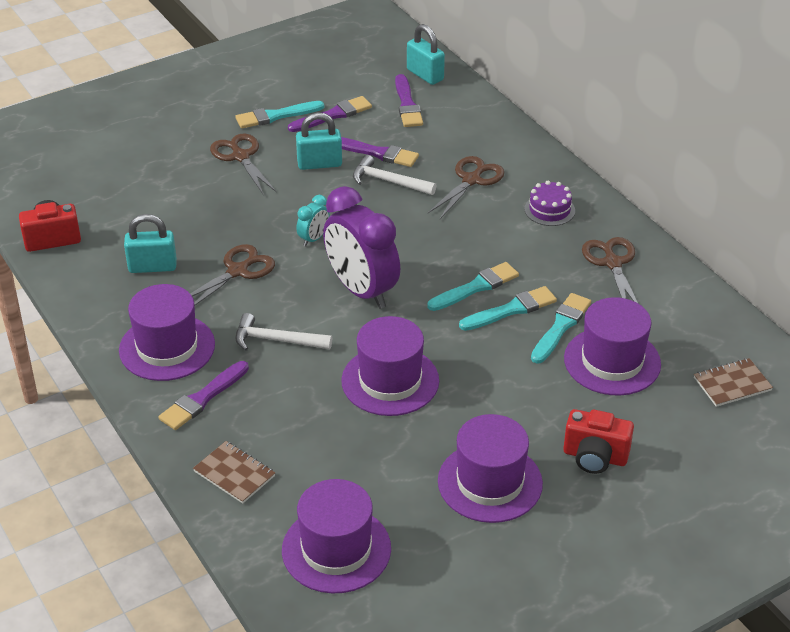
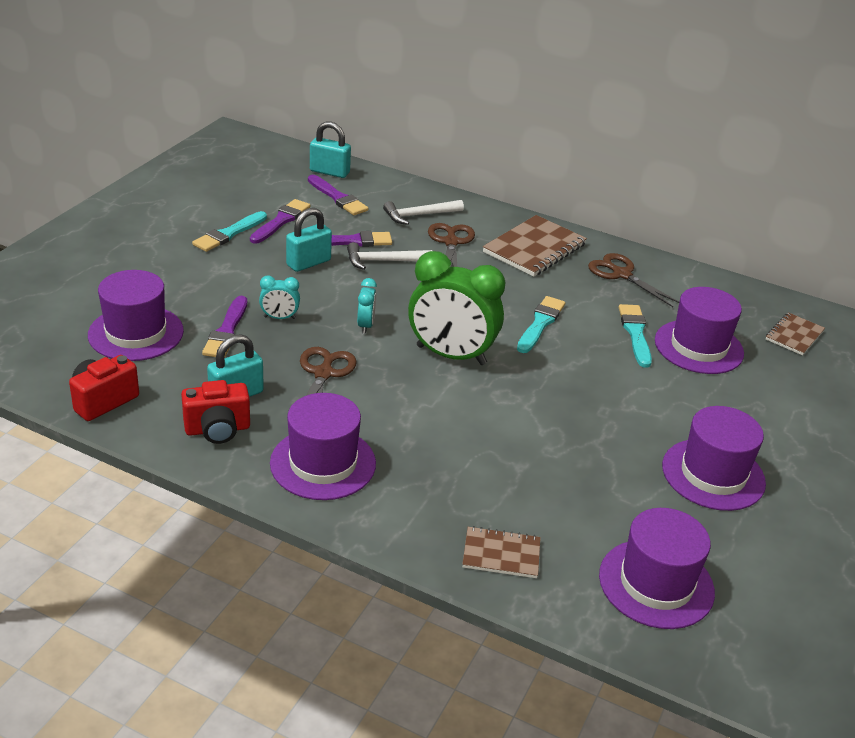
camera: 35 degrees left, 5 degrees down
purple brush [159,361,249,430] -> purple brush moved to [202,296,247,357]
brown scissors [210,133,276,194] -> none
white hammer [235,313,332,351] -> white hammer moved to [383,200,464,225]
purple clock [323,186,400,309] -> green clock [408,251,505,365]
purple hat [341,316,439,416] -> purple hat moved to [88,270,184,361]
turquoise brush [459,286,557,331] -> none
purple cake [525,181,575,226] -> brown notebook [483,215,587,277]
red camera [563,409,634,474] -> red camera moved to [181,380,250,444]
none -> turquoise clock [259,275,300,319]

